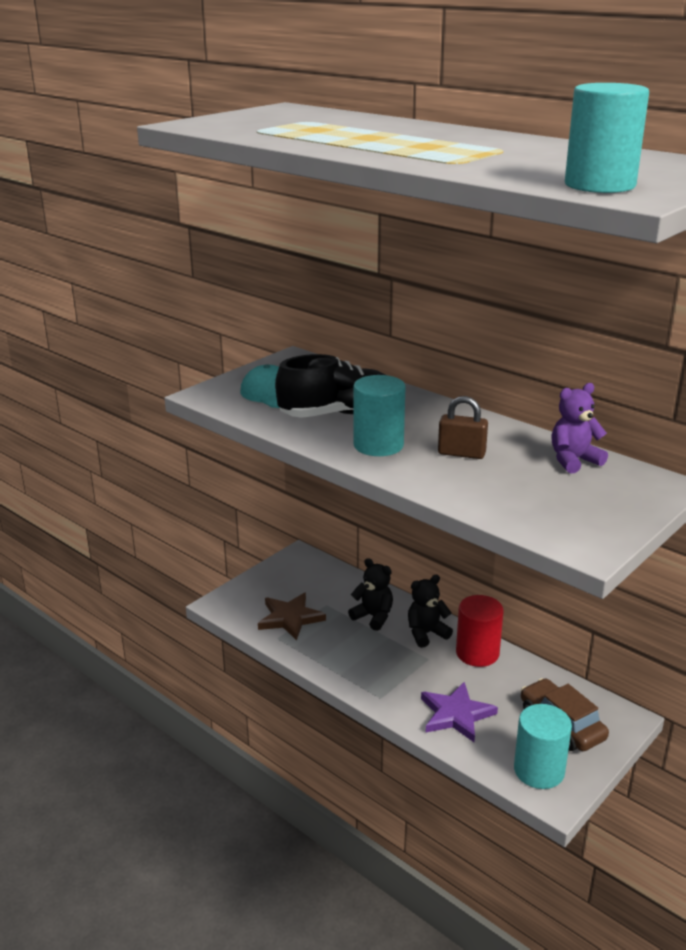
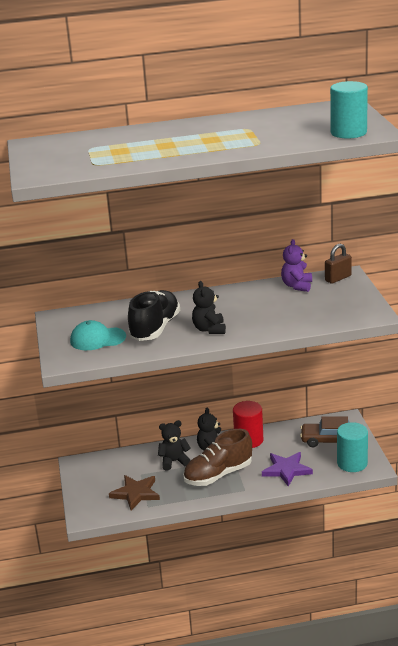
camera: 50 degrees left, 0 degrees up
turquoise cylinder [353,375,406,456] -> black teddy bear [192,281,226,334]
brown padlock [438,396,488,459] -> brown padlock moved to [325,244,352,284]
none -> brown shoe [183,429,252,486]

